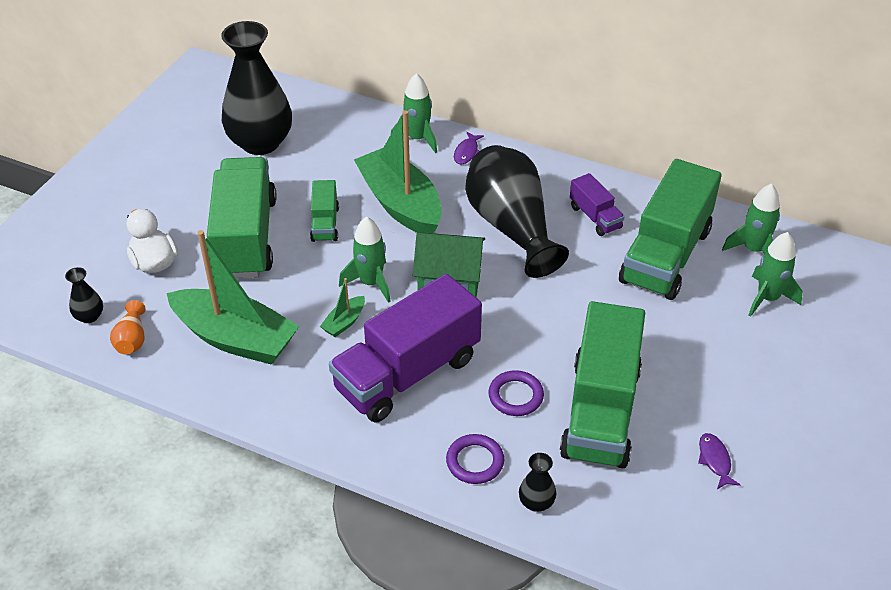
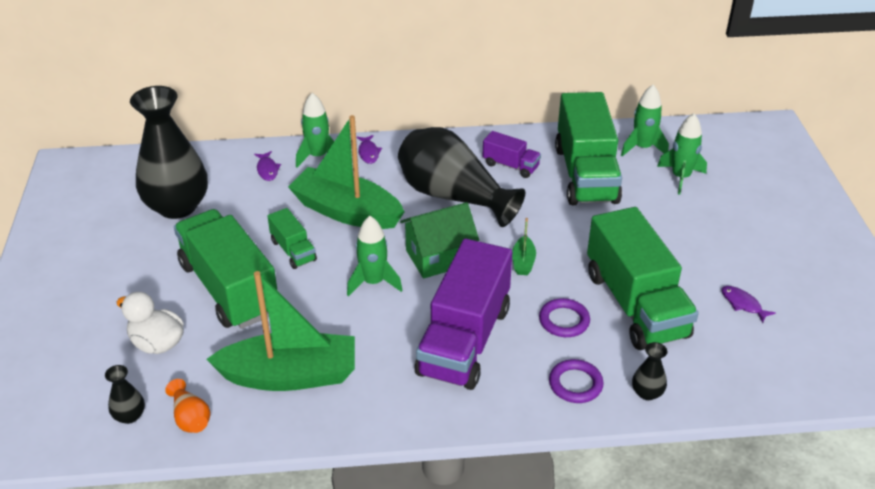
camera: 30 degrees left, 5 degrees down
green boat [320,278,365,337] -> green boat moved to [512,218,536,275]
none -> purple fish [254,151,281,181]

